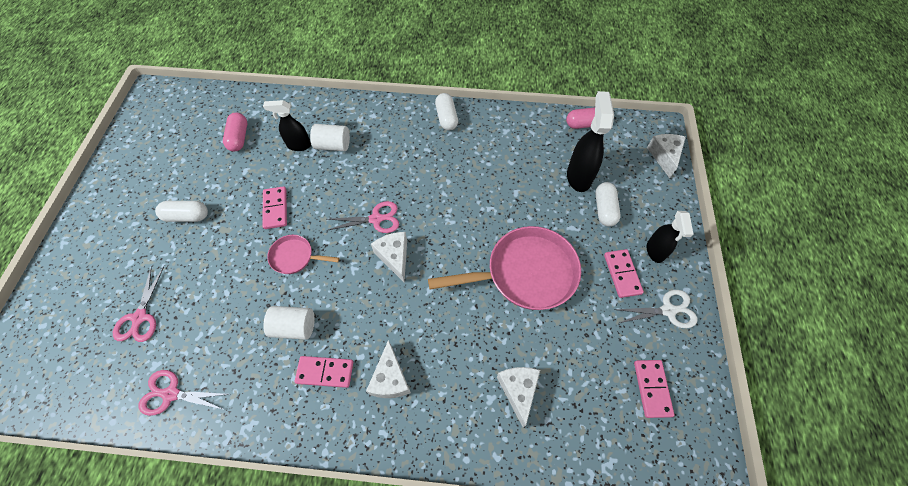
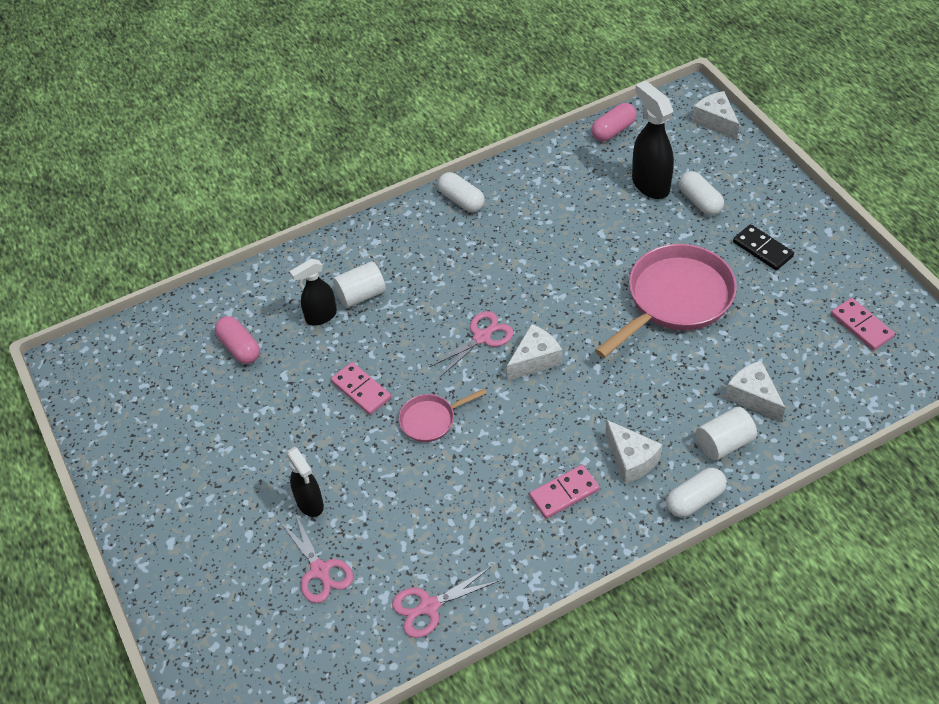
camera: 30 degrees left, 10 degrees down
white capsule [155,201,208,222] -> white capsule moved to [666,468,727,518]
white cylinder [263,306,315,340] -> white cylinder moved to [696,407,757,460]
white cheese [371,232,407,282] -> white cheese turned 105 degrees clockwise [507,324,562,381]
pink domino [604,249,644,298] -> black domino [733,224,794,270]
white scissors [614,290,698,328] -> none
black spray bottle [647,211,694,263] -> black spray bottle moved to [286,447,324,517]

